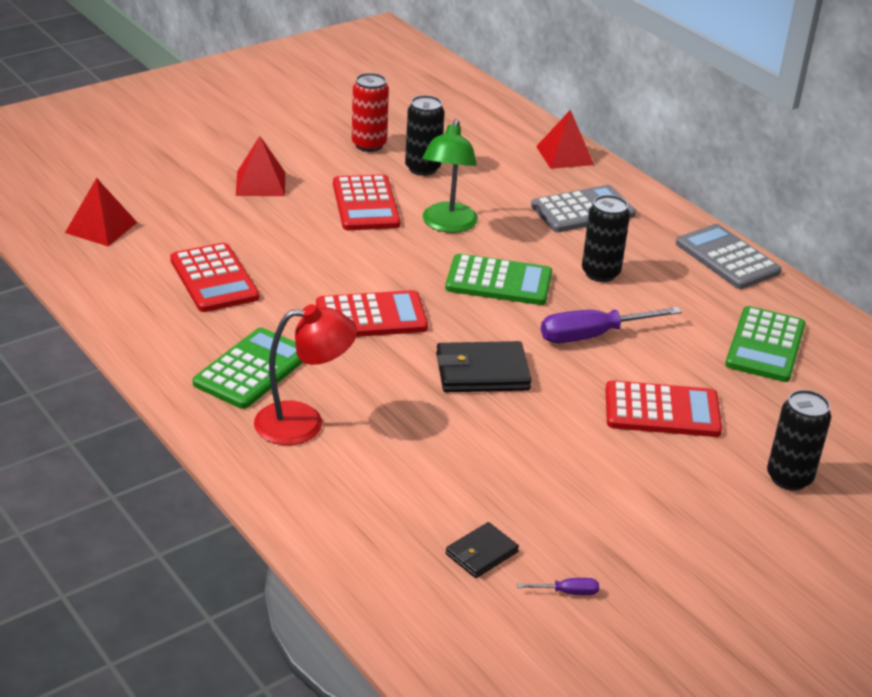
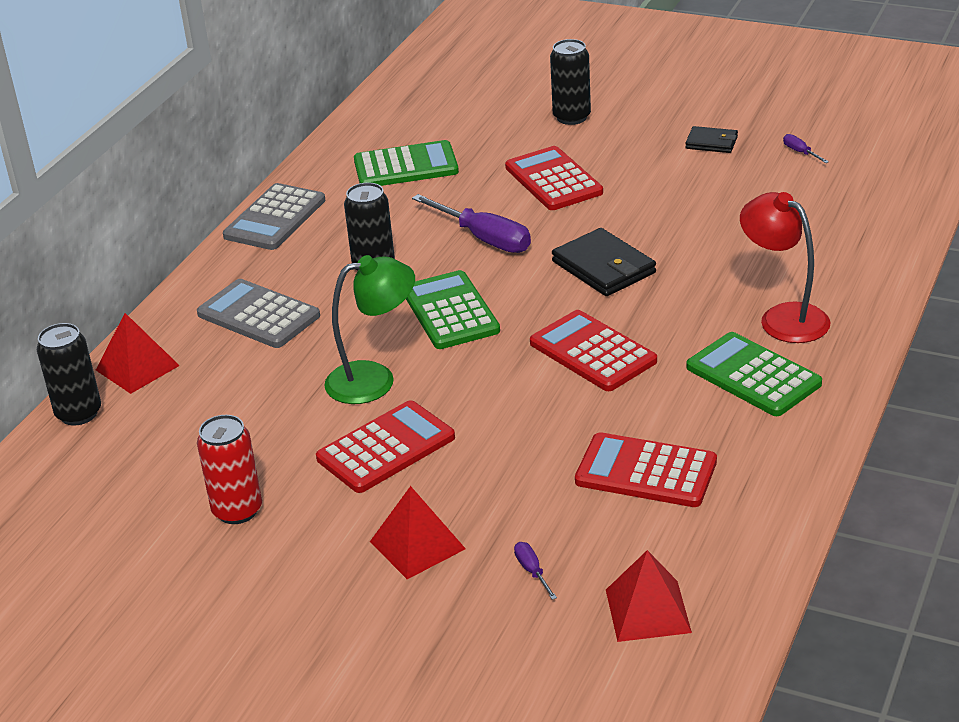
camera: 115 degrees left, 0 degrees up
red calculator [170,243,259,312] -> red calculator turned 105 degrees counterclockwise [575,432,717,507]
green calculator [193,327,303,409] -> green calculator turned 45 degrees clockwise [686,332,822,416]
black can [405,95,445,176] -> black can moved to [37,323,101,425]
black wallet [446,522,519,578] -> black wallet moved to [685,126,738,153]
none -> purple screwdriver [514,542,557,600]

